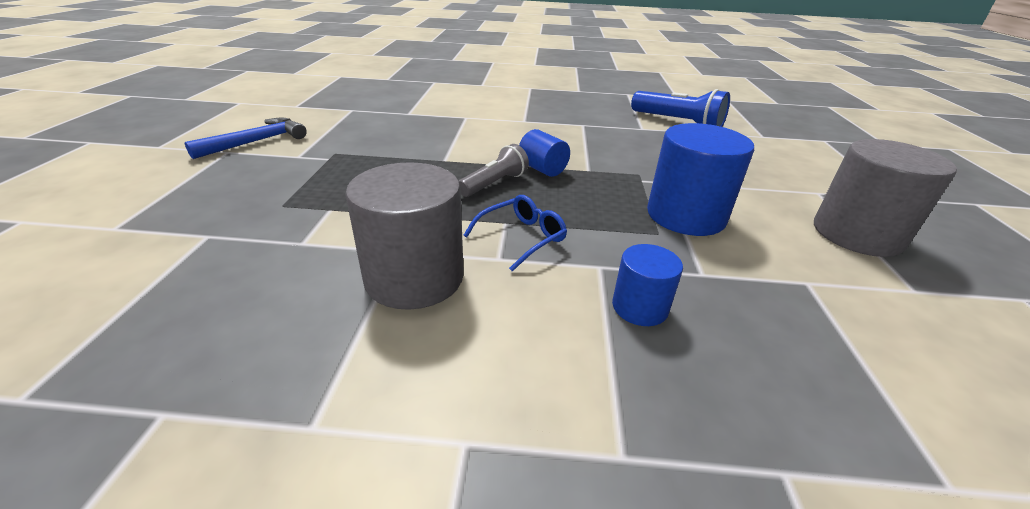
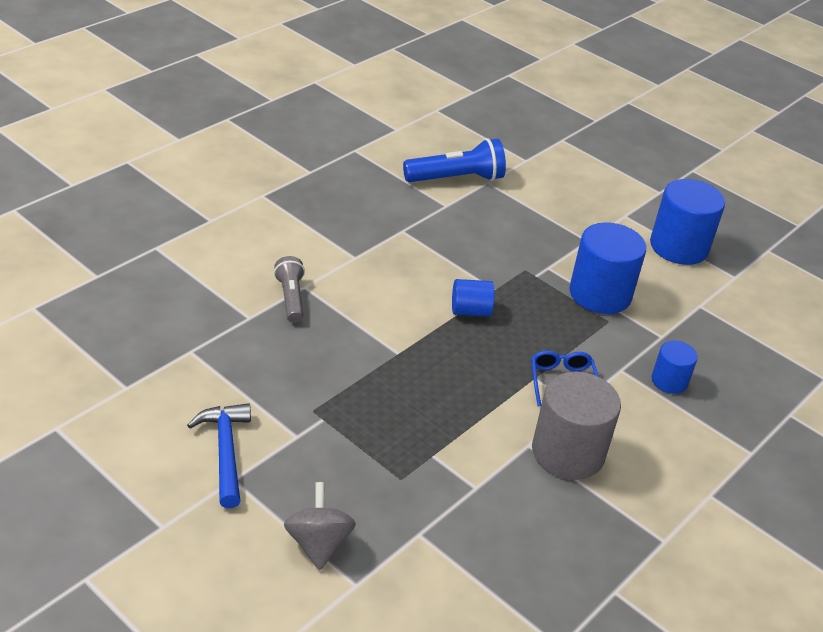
camera: 55 degrees left, 5 degrees up
grey flashlight [459,144,529,197] -> grey flashlight moved to [274,256,305,323]
grey cylinder [814,139,957,257] -> blue cylinder [650,179,725,265]
none -> grey spinning top [284,482,356,570]

